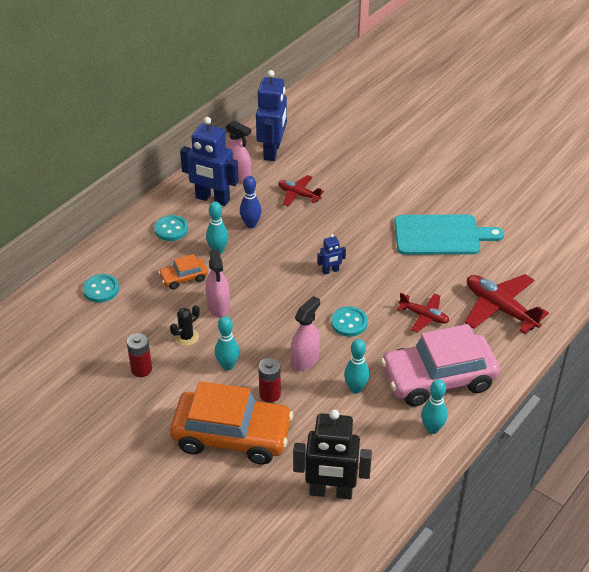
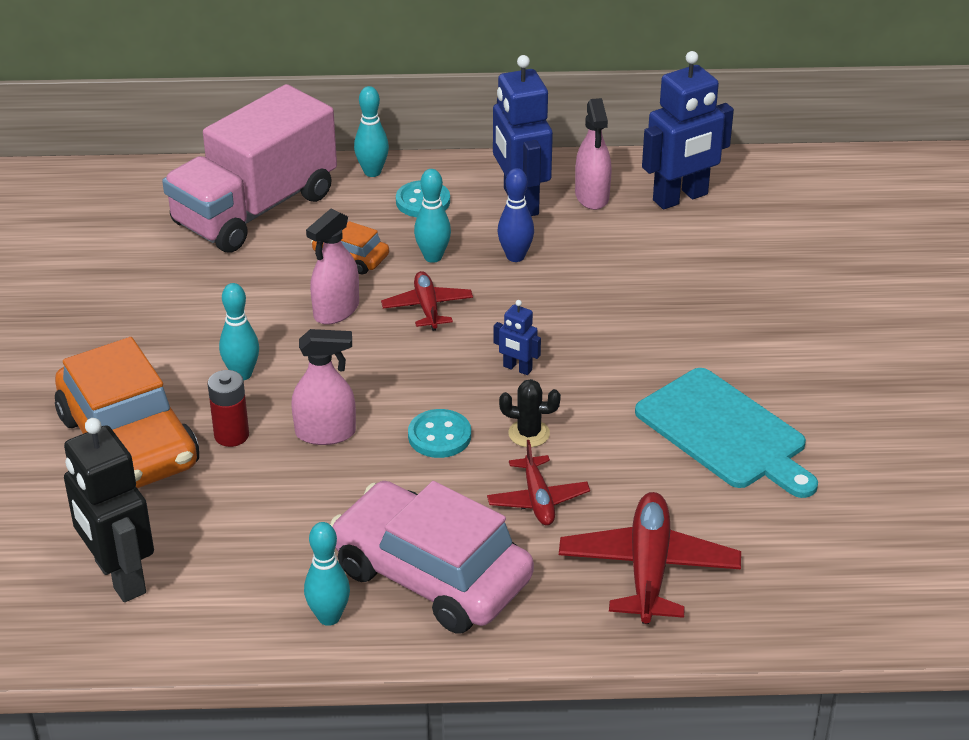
camera: 50 degrees right, 5 degrees down
turquoise button [83,274,119,303] -> pink truck [162,84,337,253]
red battery [127,333,152,377] -> none
black cactus [170,305,200,346] -> black cactus moved to [499,379,561,447]
red plane [278,175,324,207] -> red plane moved to [381,271,473,331]
turquoise bowling pin [344,339,369,394] -> turquoise bowling pin moved to [354,86,389,177]

